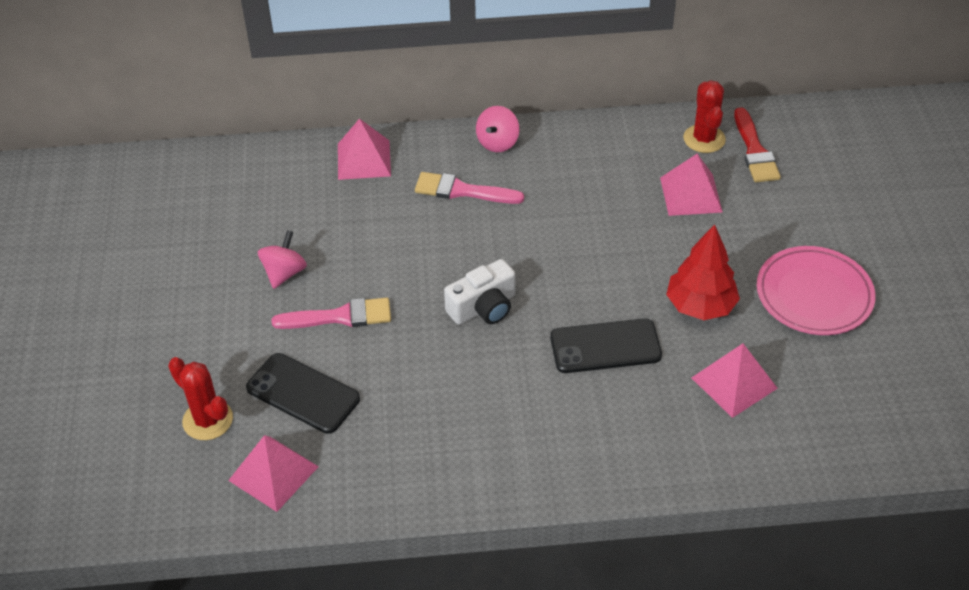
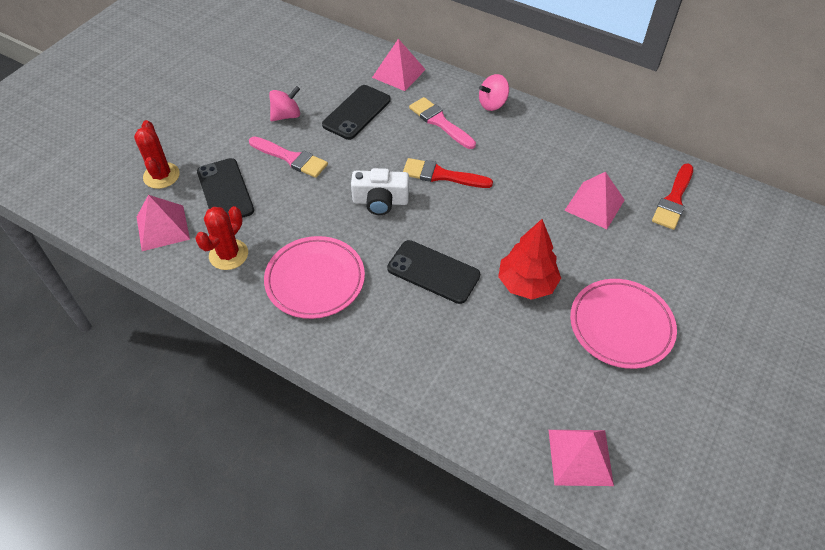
camera: 35 degrees right, 5 degrees up
red cactus [683,80,726,153] -> red cactus moved to [195,206,248,270]
pink pyramid [691,343,778,418] -> pink pyramid moved to [548,430,614,486]
none -> pink plate [264,236,365,319]
none -> black phone [322,85,391,140]
none -> red brush [403,158,493,188]

